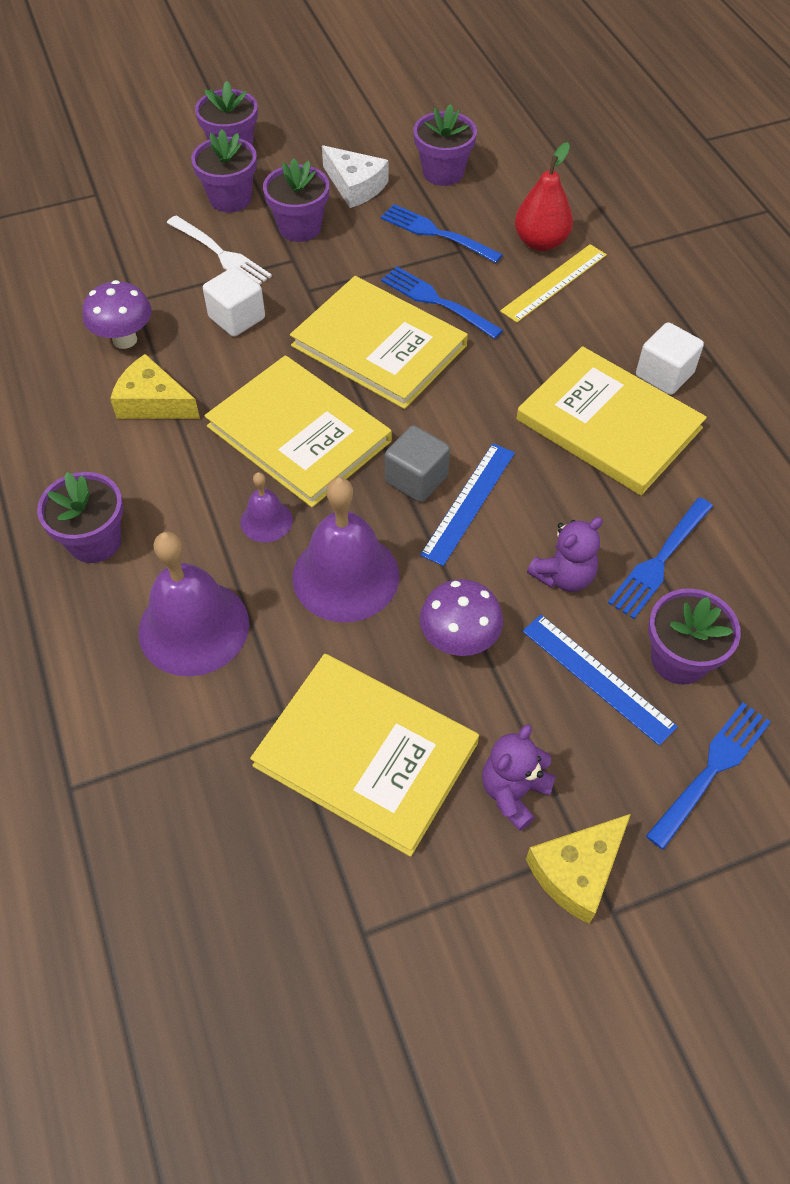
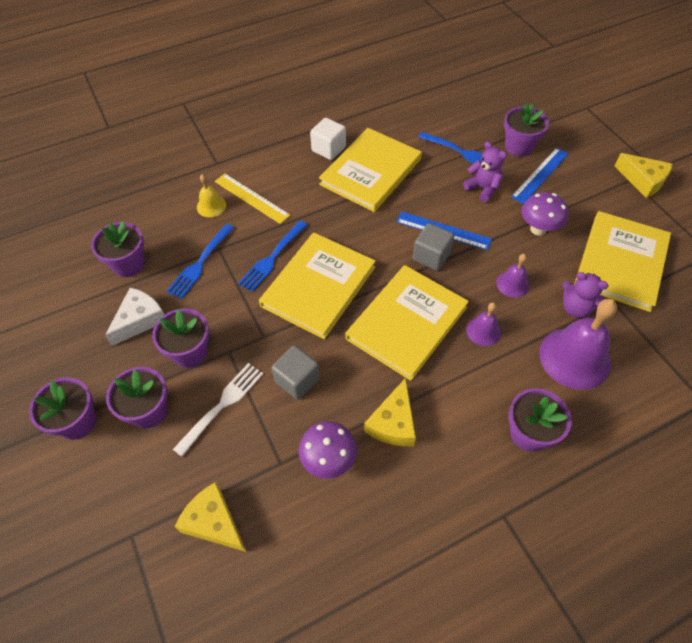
camera: 95 degrees left, 0 degrees up
white cube [203,267,265,337] -> grey cube [271,345,320,400]
purple bell [292,477,399,622] -> purple bell [496,254,529,298], size x0.51
purple teddy bear [482,724,556,831] -> purple teddy bear moved to [562,272,609,318]
red pear [515,142,573,251] -> yellow bell [197,174,226,217]
blue fork [646,703,771,850] -> none
none -> yellow cheese [174,482,246,552]

